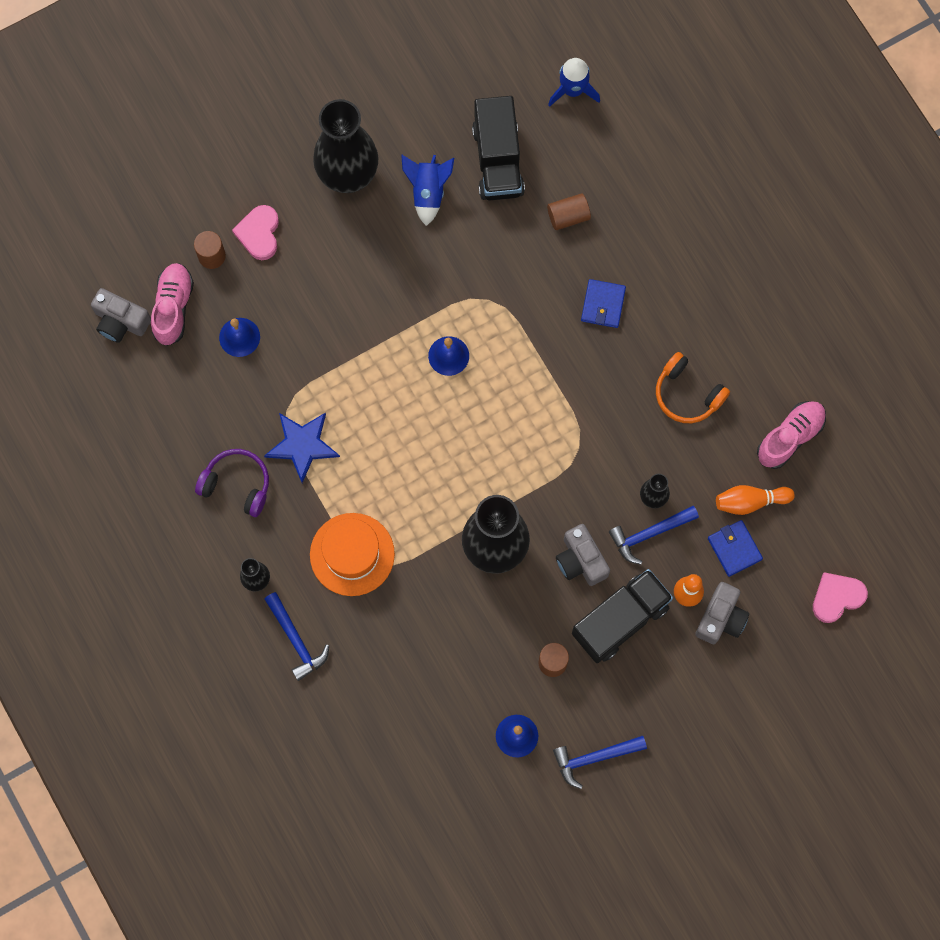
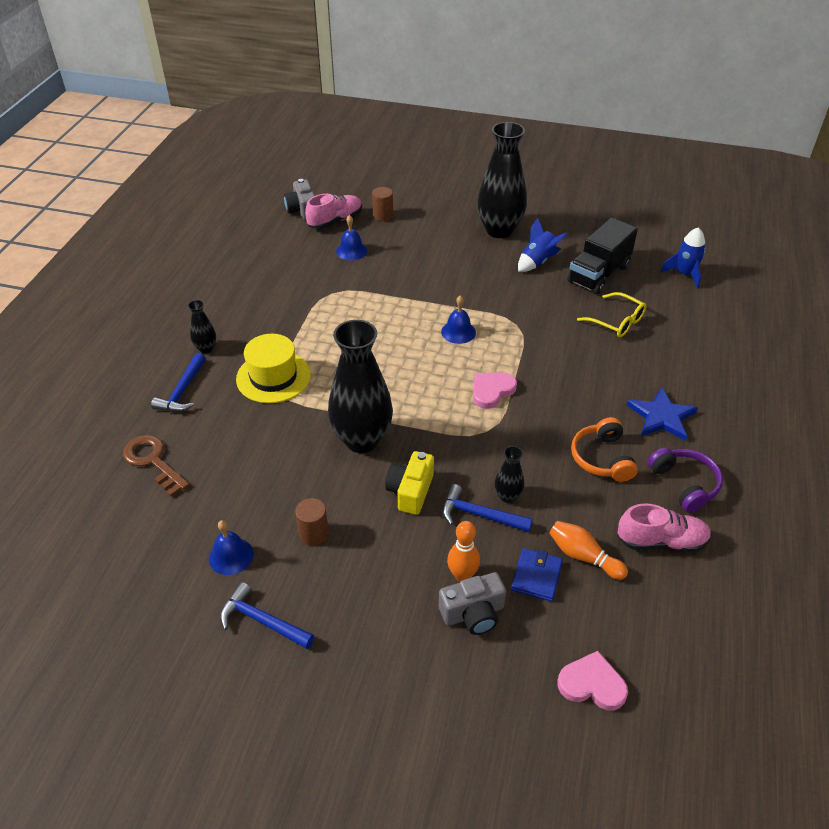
camera: 45 degrees right, 30 degrees down
purple headphones [195,449,269,517] -> purple headphones moved to [648,448,723,513]
pink heart [232,205,279,260] -> pink heart moved to [473,372,517,409]
blue star [264,412,340,483] -> blue star moved to [626,387,698,441]
orange hat [310,513,395,596] -> yellow hat [236,334,311,403]
brown cylinder [547,193,591,230] -> yellow glasses [577,292,646,337]
grey camera [556,524,610,586] -> yellow camera [385,451,434,515]
black truck [572,569,673,663] -> none
blue wallet [581,279,626,328] -> none
none -> brown key [123,435,190,497]

